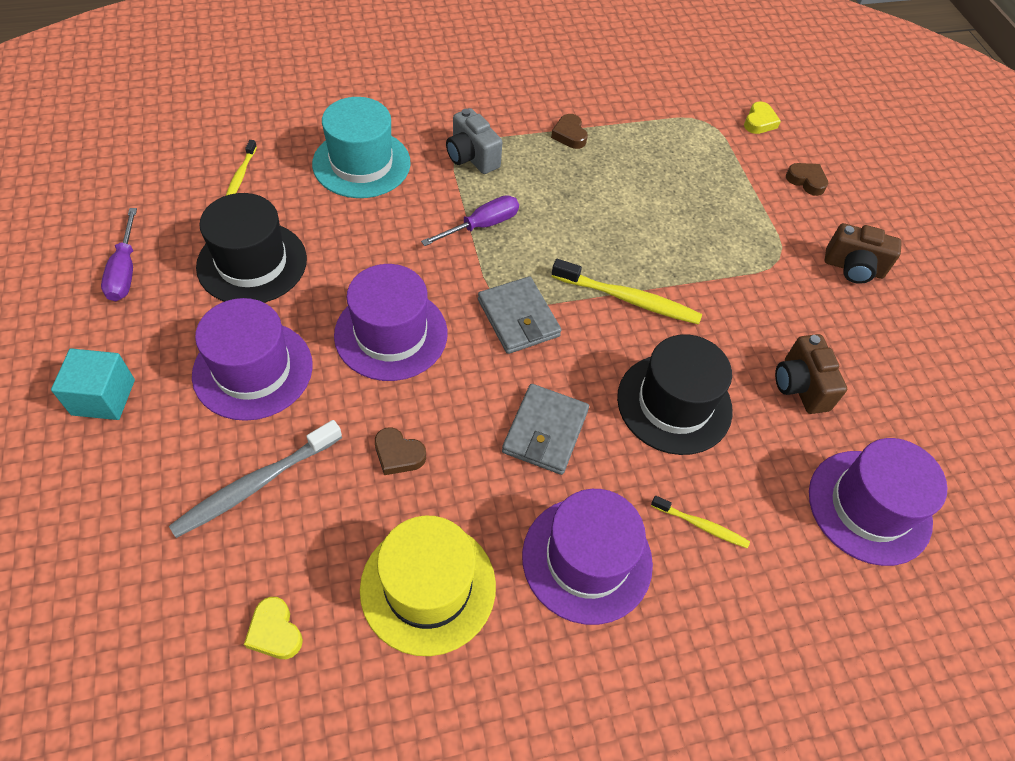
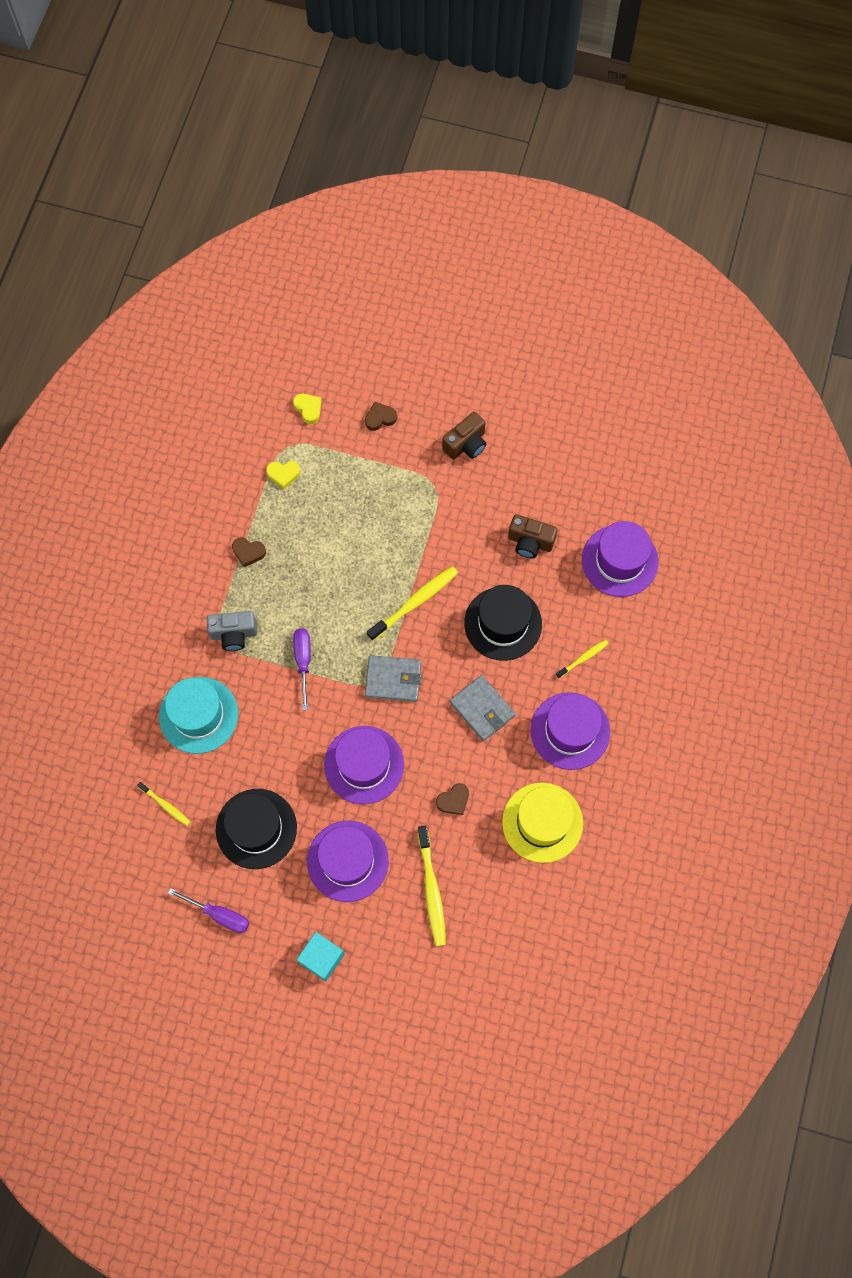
camera: 55 degrees left, 15 degrees up
grey toothbrush [169,420,342,538] -> yellow toothbrush [418,825,446,946]
yellow heart [244,597,303,659] -> yellow heart moved to [266,461,300,489]

